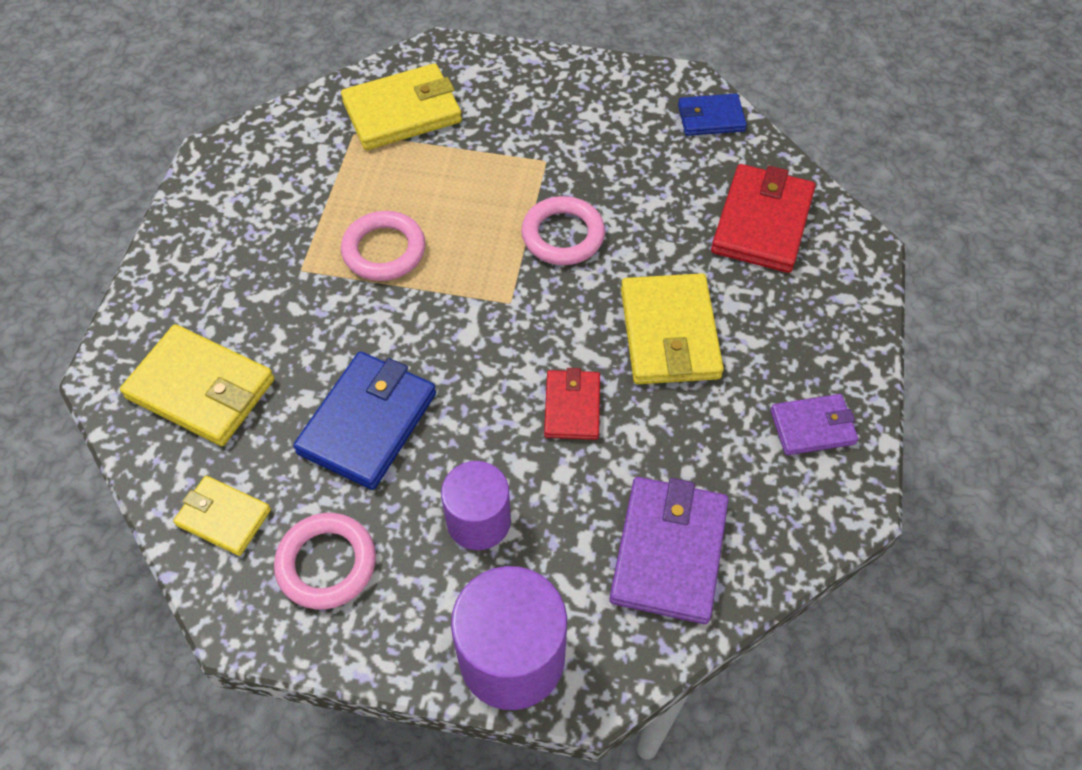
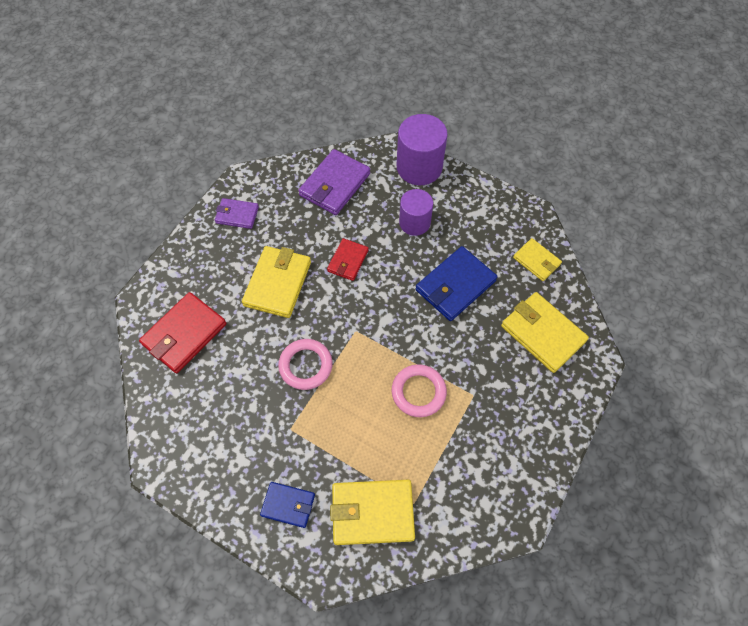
camera: 160 degrees left, 5 degrees up
pink ring [274,513,376,609] -> none
blue wallet [678,94,747,136] -> blue wallet moved to [260,482,315,528]

